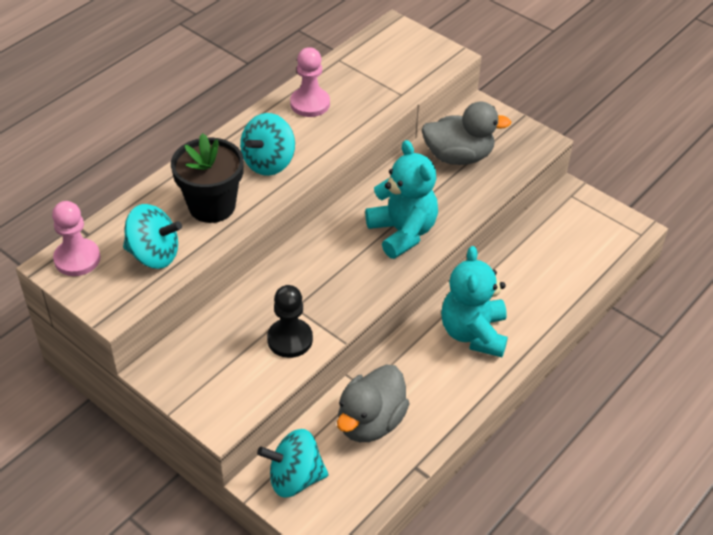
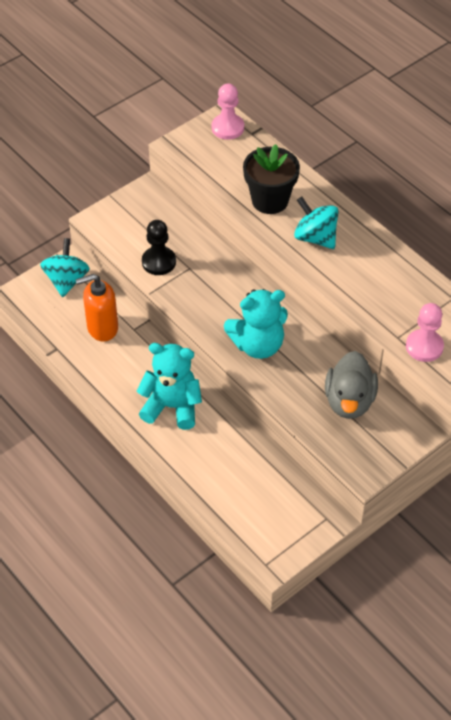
camera: 100 degrees right, 5 degrees up
turquoise spinning top [123,204,182,269] -> none
pink pawn [290,47,330,117] -> pink pawn moved to [406,303,444,362]
grey duck [337,364,410,442] -> orange soap dispenser [75,274,118,342]

